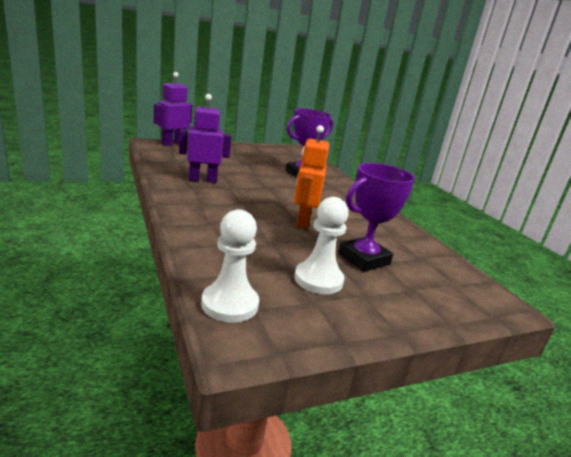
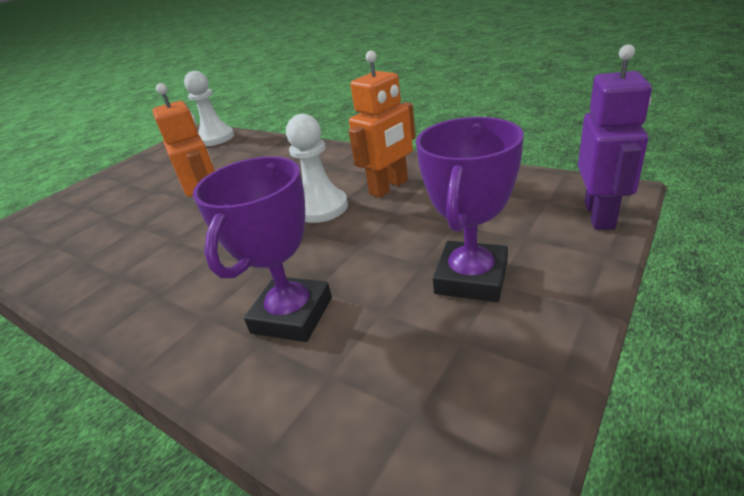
camera: 155 degrees right, 10 degrees up
purple robot [179,94,232,183] -> orange robot [349,51,416,198]
white pawn [294,197,349,294] -> white pawn moved to [286,114,348,223]
purple trophy [338,163,415,272] -> purple trophy moved to [416,117,524,302]

